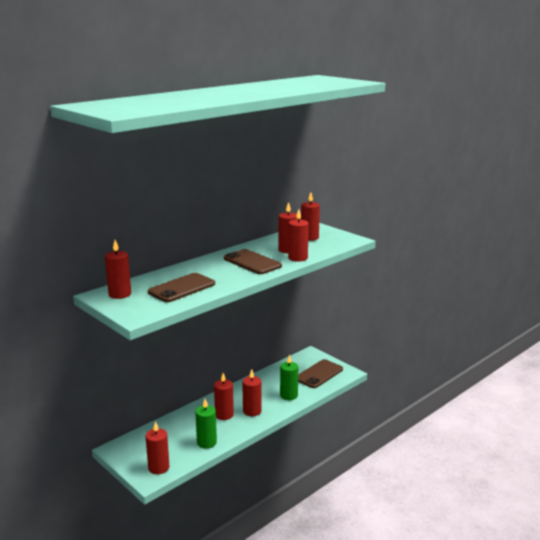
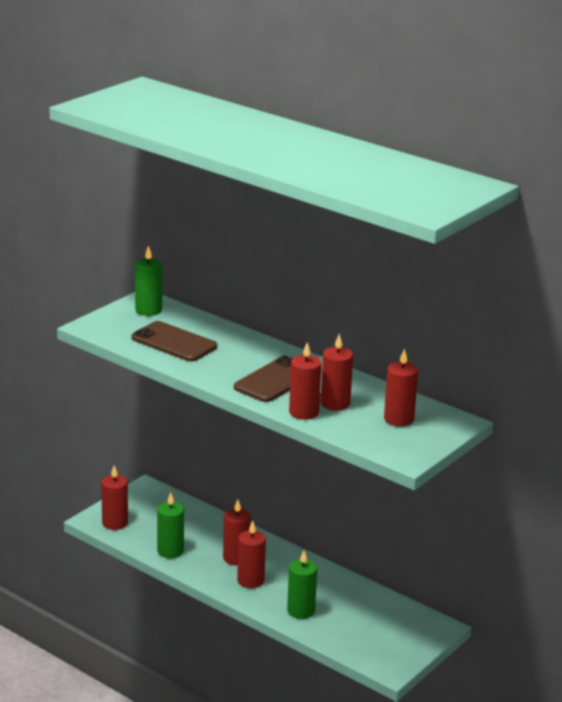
camera: 80 degrees right, 5 degrees up
red candle [105,240,131,299] -> green candle [135,245,162,316]
brown phone [298,359,343,388] -> none

